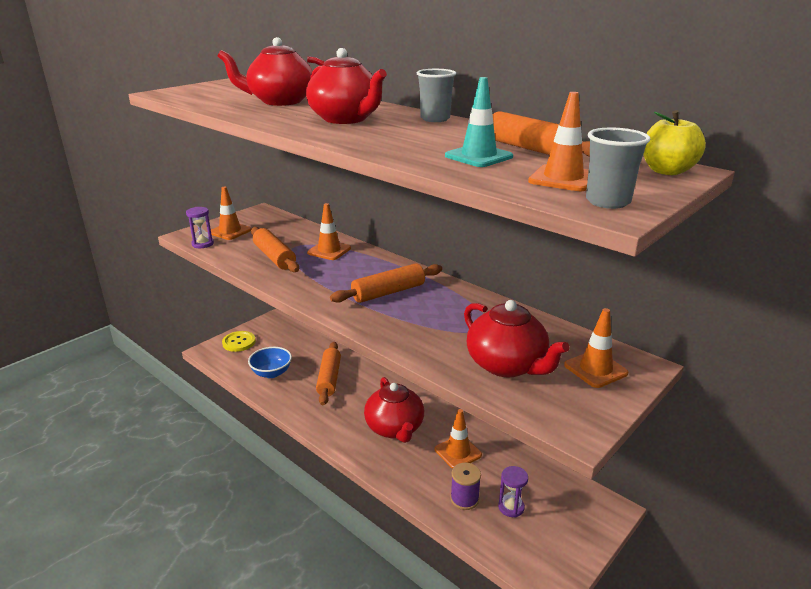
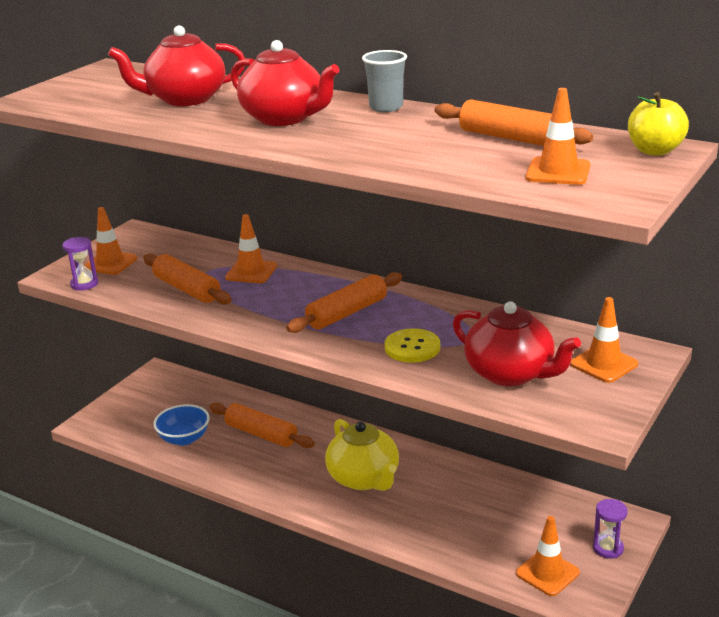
camera: 10 degrees left, 0 degrees up
yellow button [222,331,256,352] -> yellow button moved to [384,328,440,363]
orange rolling pin [316,342,341,405] -> orange rolling pin turned 45 degrees counterclockwise [209,403,315,448]
red teapot [364,377,424,443] -> yellow teapot [325,419,399,491]
orange traffic cone [435,409,482,469] -> orange traffic cone moved to [516,516,580,596]
turquoise traffic cone [445,77,513,167] -> none
purple spool [450,463,481,510] -> none
purple hourglass [498,466,528,518] -> purple hourglass moved to [593,499,628,559]
grey cup [586,128,651,209] -> none

